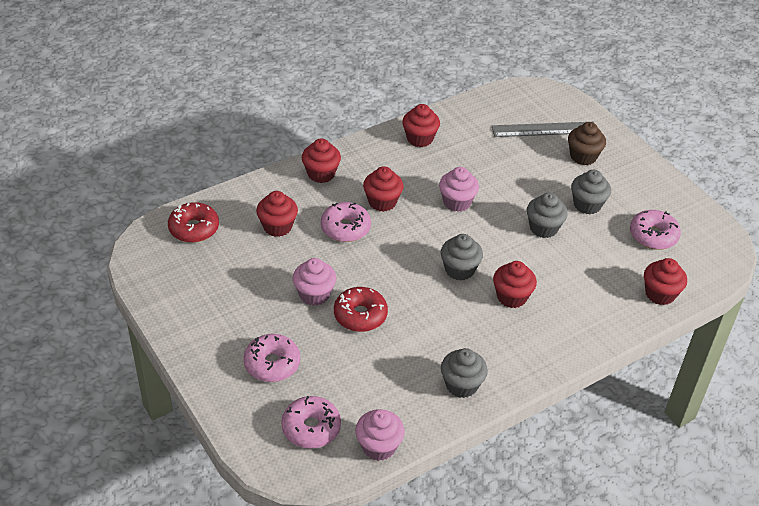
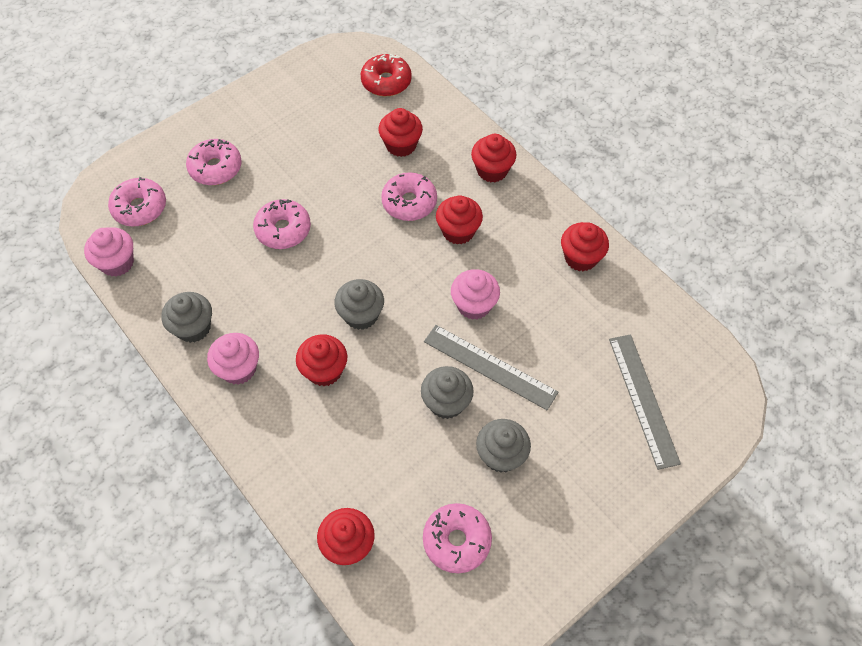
camera: 85 degrees right, 15 degrees up
pink cupcake [292,258,336,306] -> pink cupcake moved to [207,333,259,385]
red donut [334,287,388,332] -> pink donut [253,199,311,249]
brown cupcake [568,122,606,165] -> none
none -> grey ruler [424,325,558,410]

